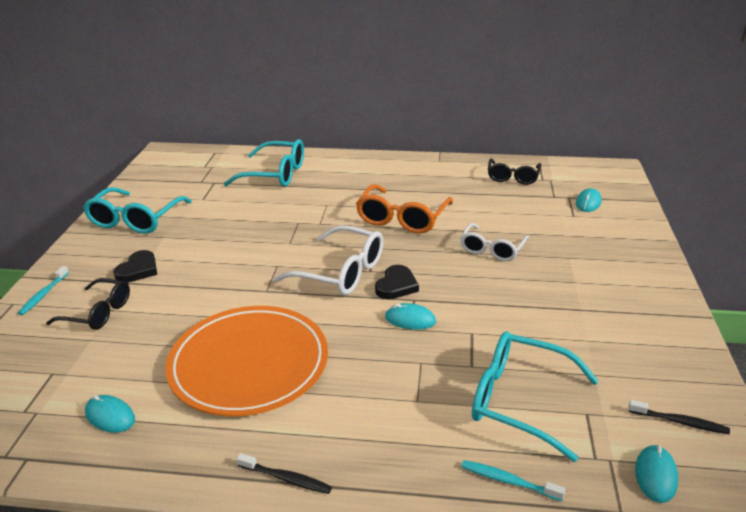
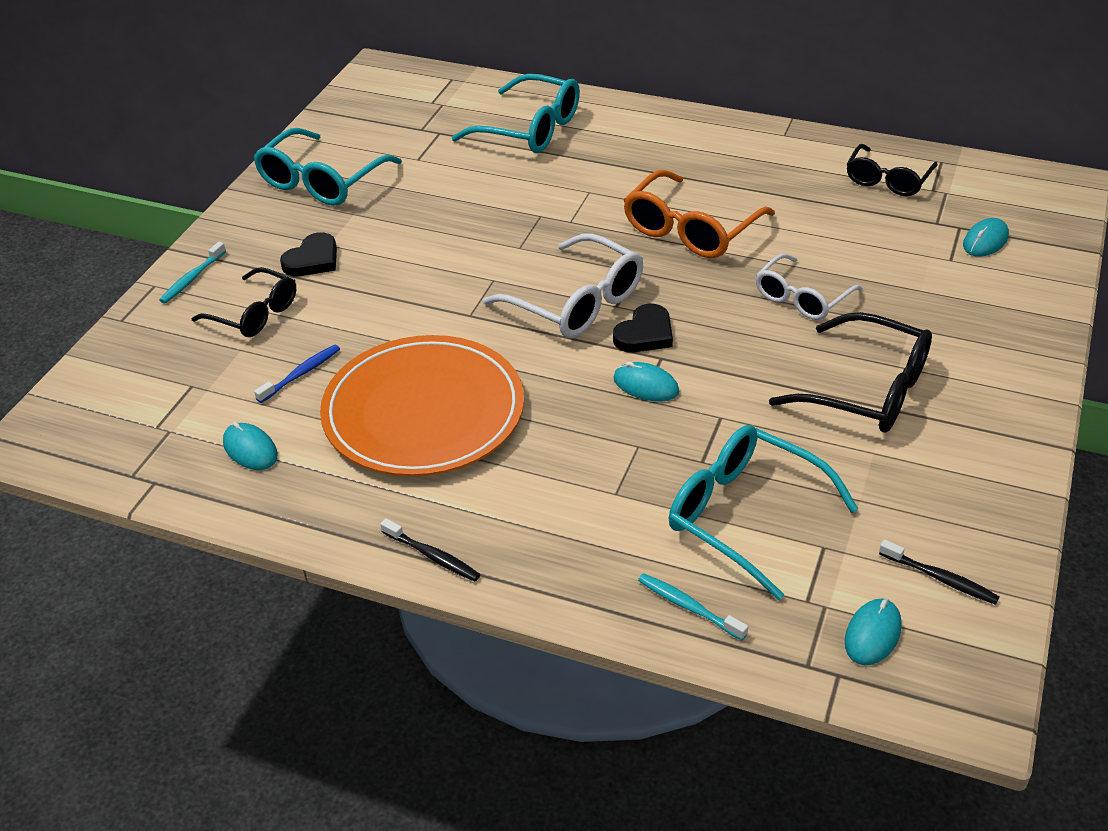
camera: 15 degrees right, 10 degrees up
none -> blue toothbrush [254,345,340,403]
none -> black glasses [769,312,932,432]

